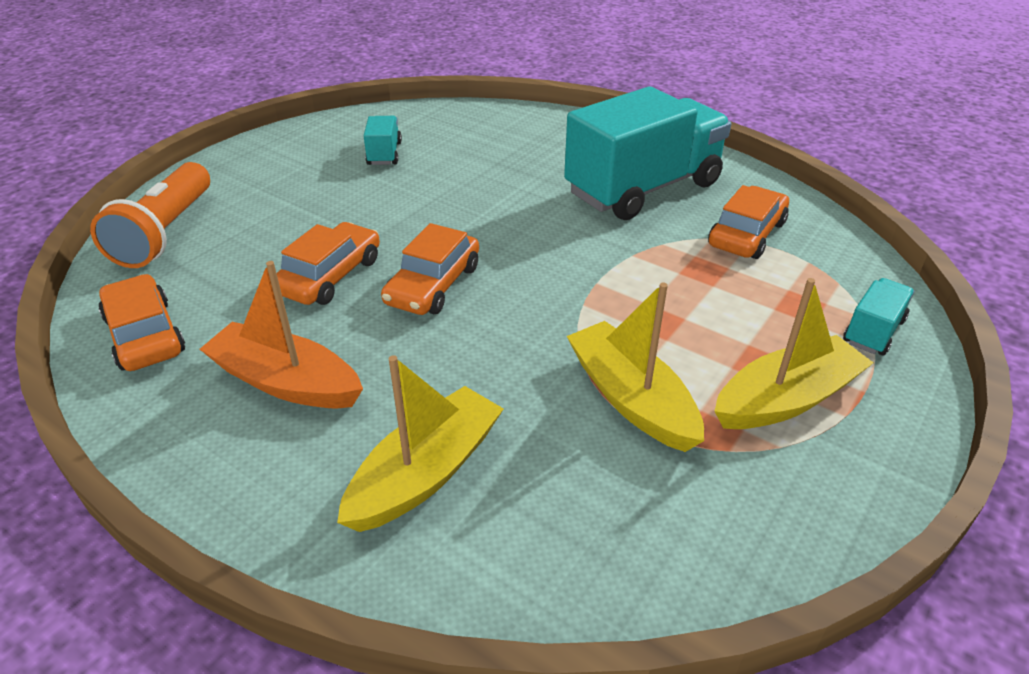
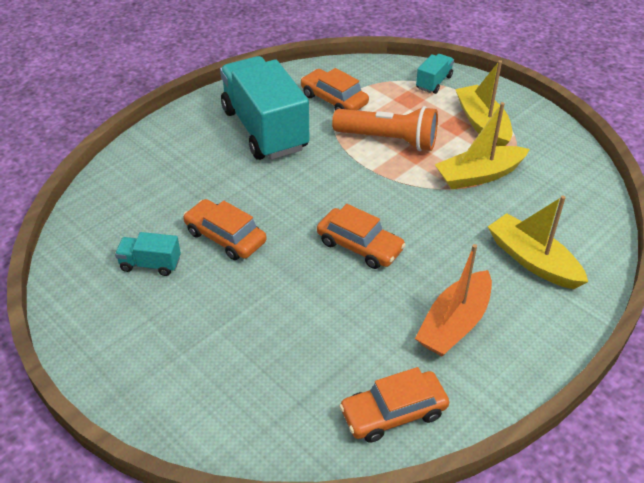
camera: 80 degrees left, 5 degrees up
orange flashlight [90,162,210,268] -> orange flashlight moved to [332,106,438,151]
orange car [277,222,380,305] -> orange car moved to [183,199,266,260]
turquoise truck [843,278,915,355] -> turquoise truck turned 75 degrees clockwise [416,54,454,94]

